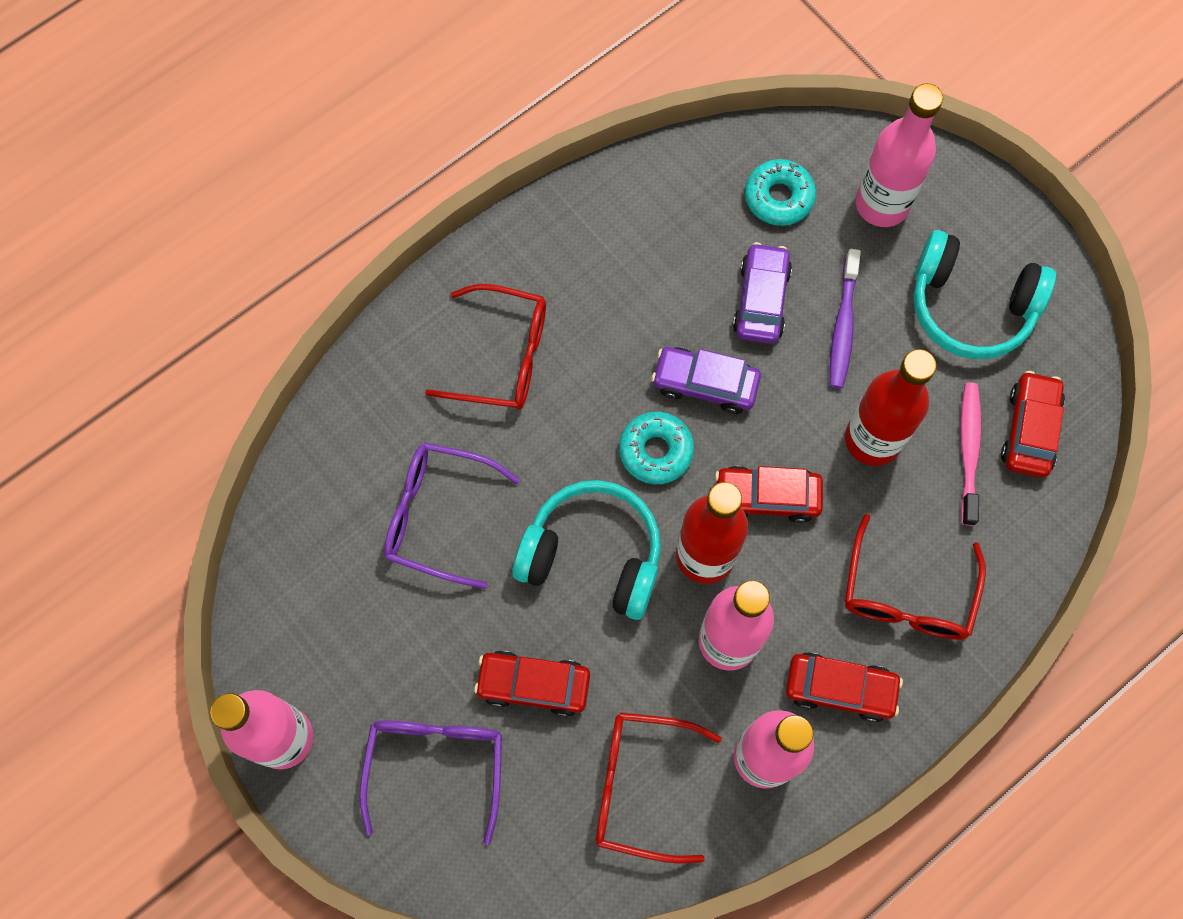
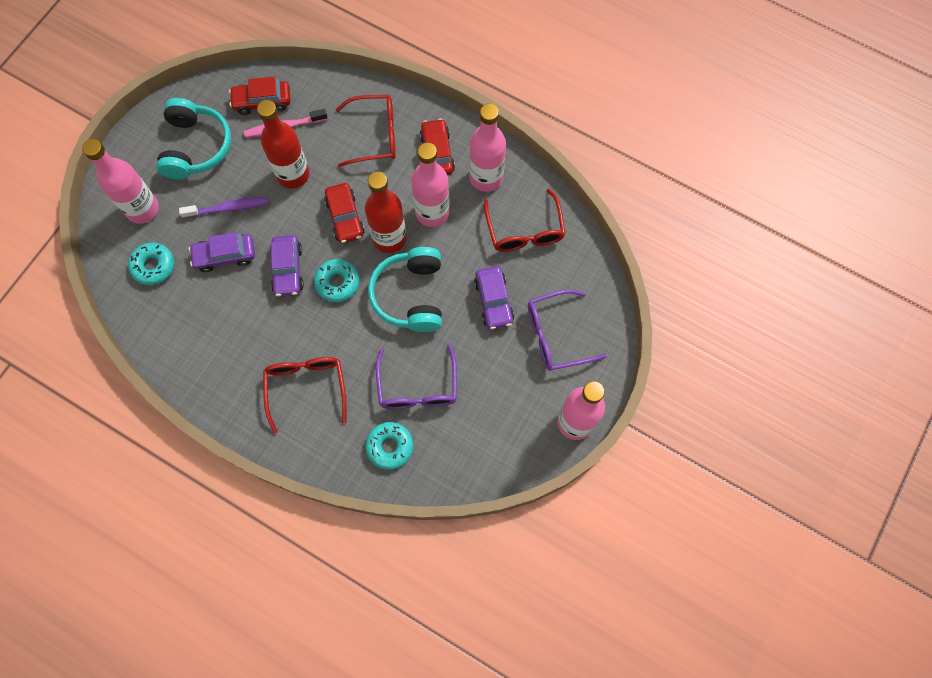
camera: 110 degrees left, 0 degrees up
red car [474,650,590,717] -> purple car [474,266,514,329]
none -> turquoise donut [366,422,413,470]

